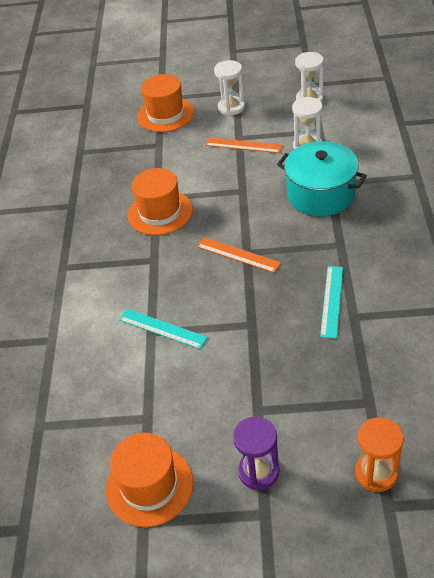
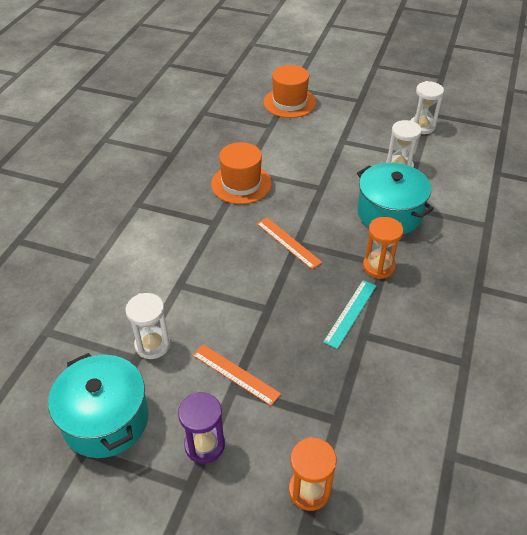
camera: 15 degrees right, 0 degrees up
orange hat [106,433,193,527] -> turquoise pot [48,353,149,458]
turquoise ruler [119,309,208,349] -> none
orange ruler [205,137,282,153] -> orange ruler moved to [193,344,281,406]
white hourglass [214,60,245,116] -> white hourglass moved to [125,293,171,359]
none -> orange hourglass [363,217,404,279]

